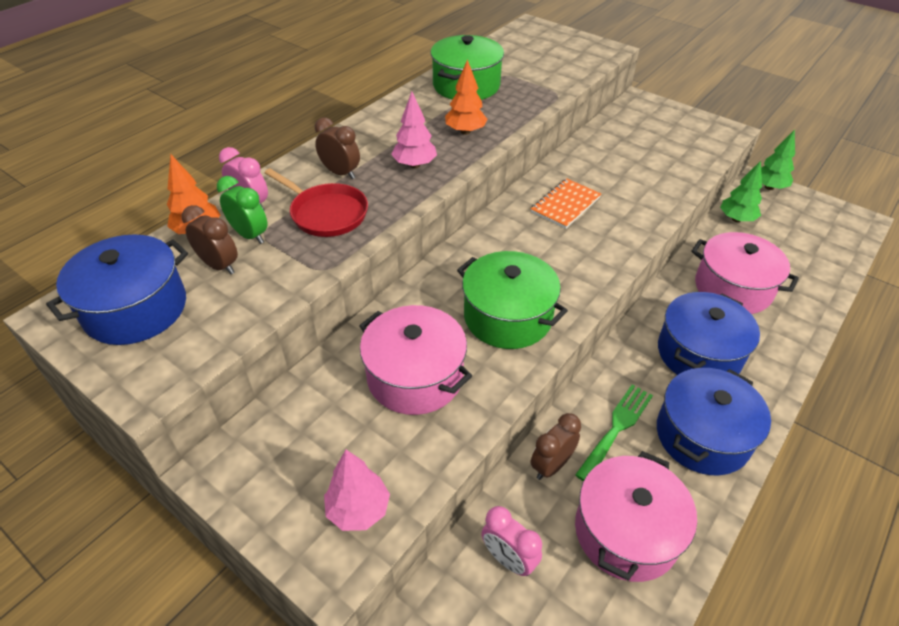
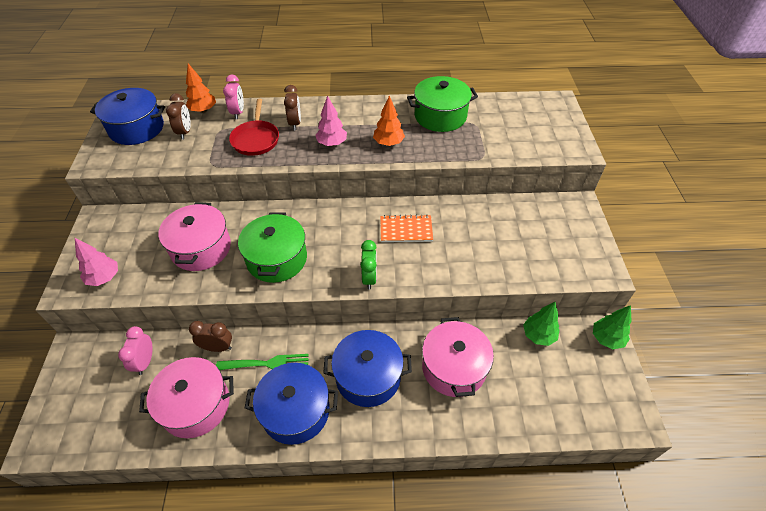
camera: 50 degrees right, 5 degrees up
green clock [217,176,267,244] -> green clock moved to [361,240,377,290]

